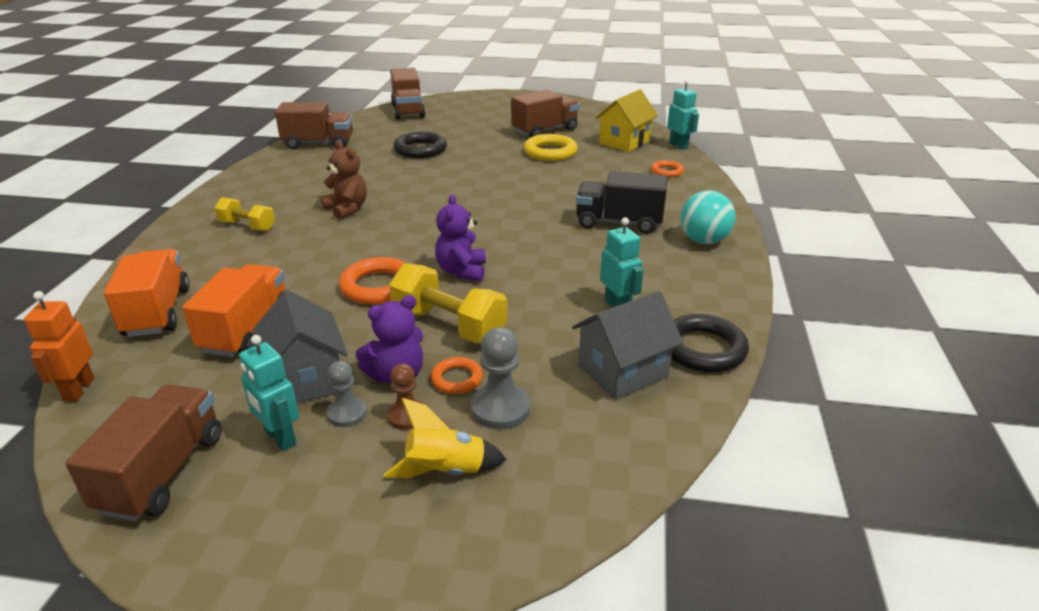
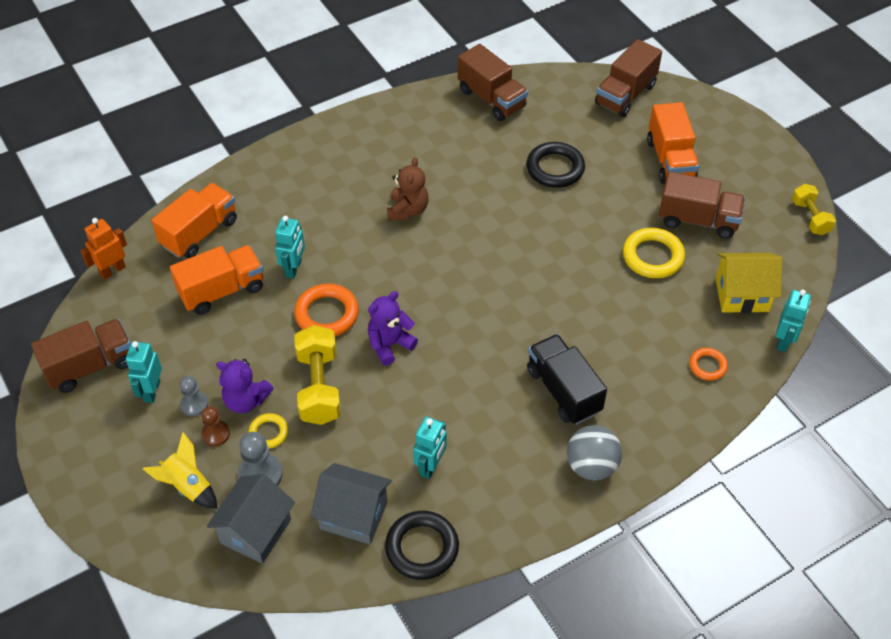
camera: 50 degrees right, 20 degrees up
yellow dumbbell [214,197,275,231] -> yellow dumbbell moved to [792,184,836,235]
grey house [252,290,348,403] -> grey house moved to [207,474,295,564]
orange ring [431,357,483,394] -> yellow ring [248,413,288,449]
turquoise ball [680,190,736,244] -> grey ball [567,425,622,481]
none -> turquoise robot [275,216,305,279]
none -> orange truck [647,102,699,184]

